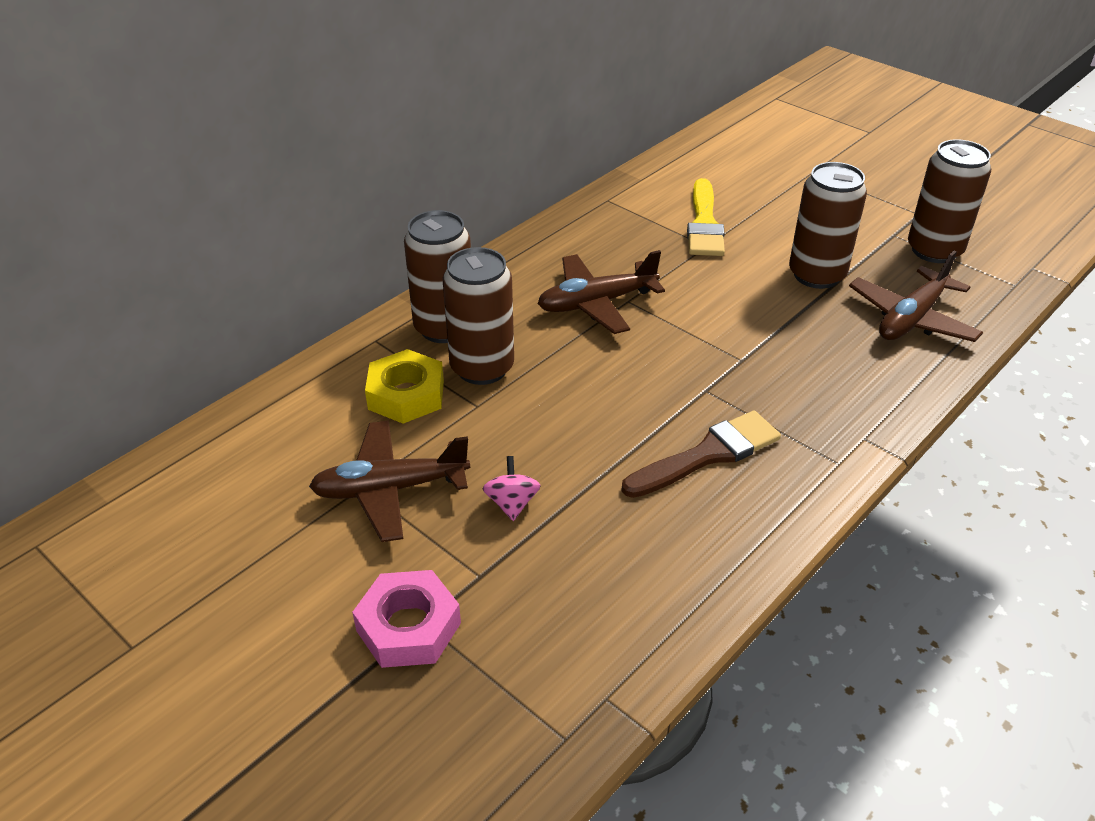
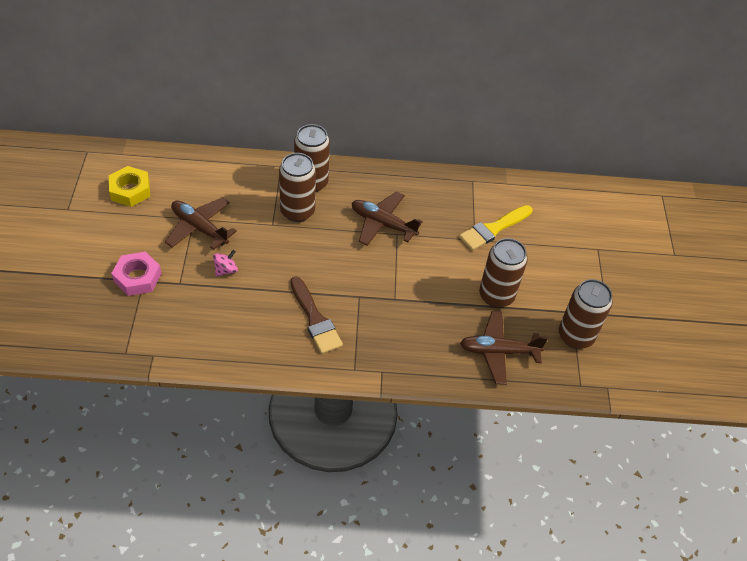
camera: 45 degrees right, 10 degrees up
yellow nut [365,349,444,424] -> yellow nut moved to [109,166,150,207]
brown brush [622,411,781,498] -> brown brush turned 45 degrees clockwise [290,276,343,354]

